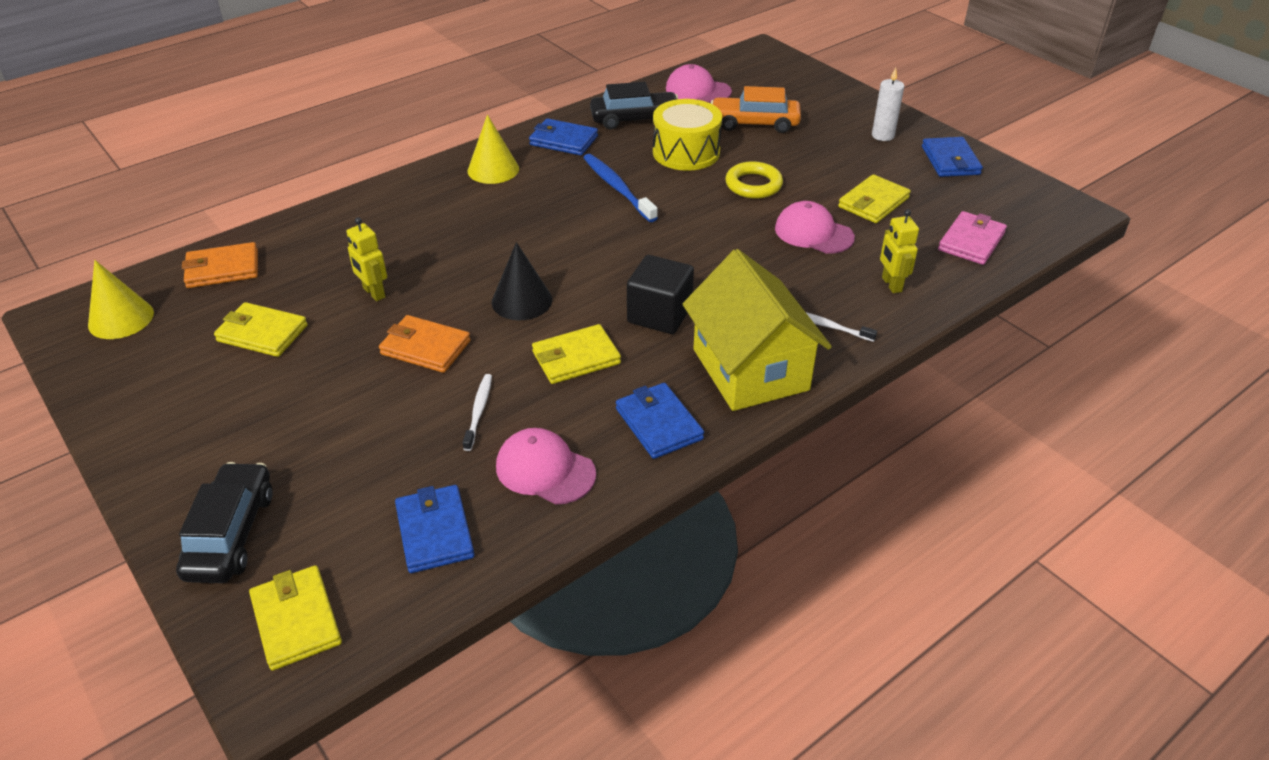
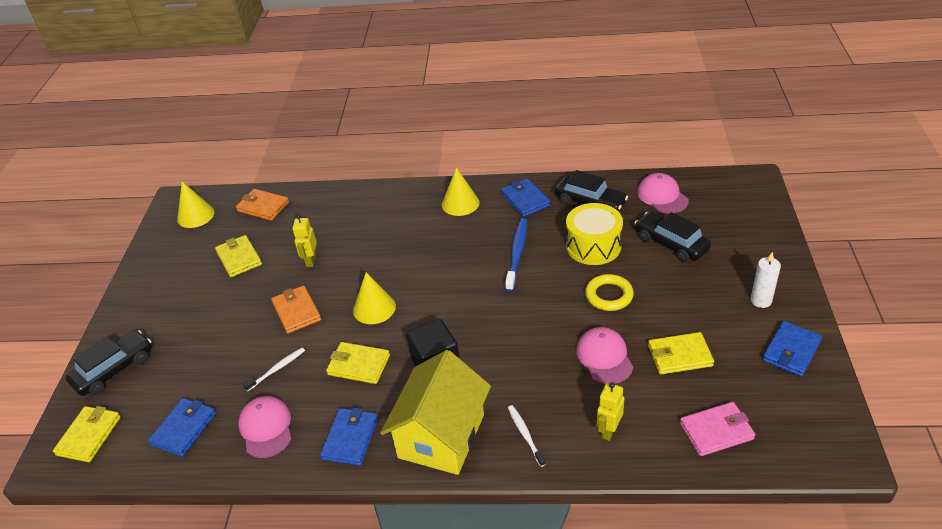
camera: 45 degrees right, 0 degrees up
black cone [492,242,552,320] -> yellow cone [353,272,396,324]
orange car [711,86,801,133] -> black car [634,211,711,262]

